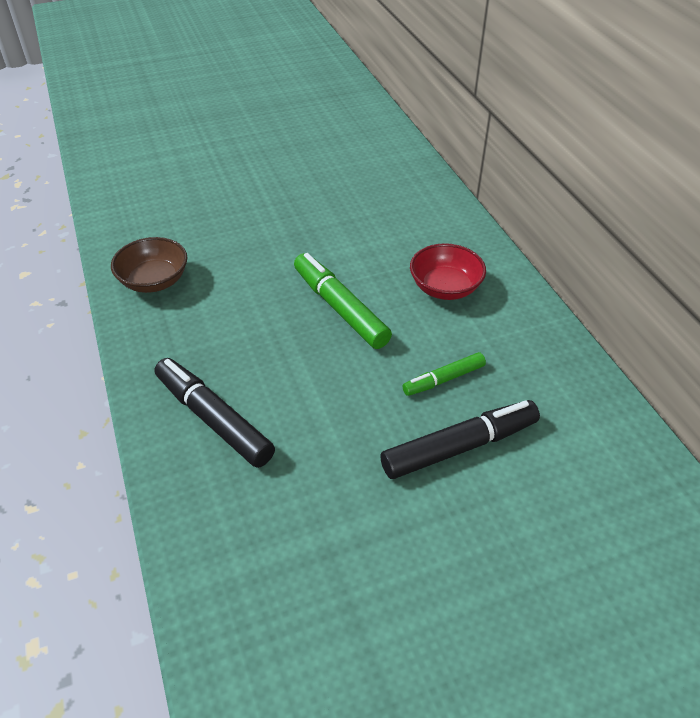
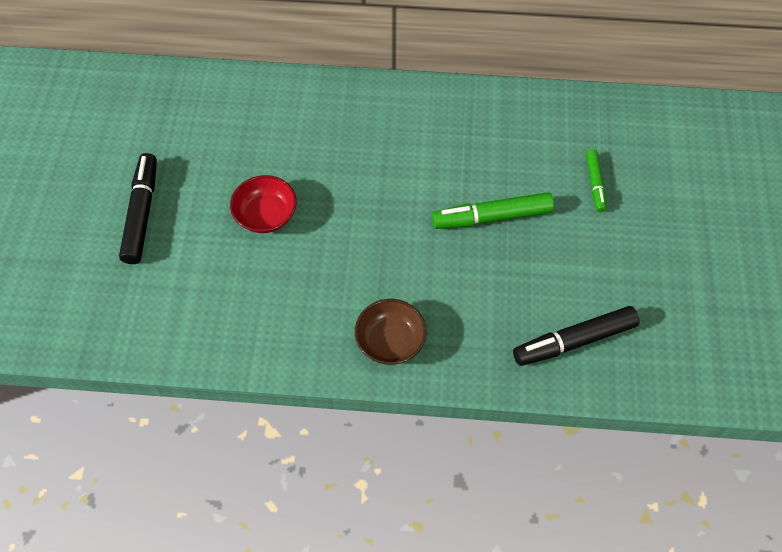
camera: 65 degrees left, 15 degrees up
black marker [380,400,540,479] -> black marker moved to [119,153,157,264]
red bowl [410,243,486,300] -> red bowl moved to [230,175,297,233]

